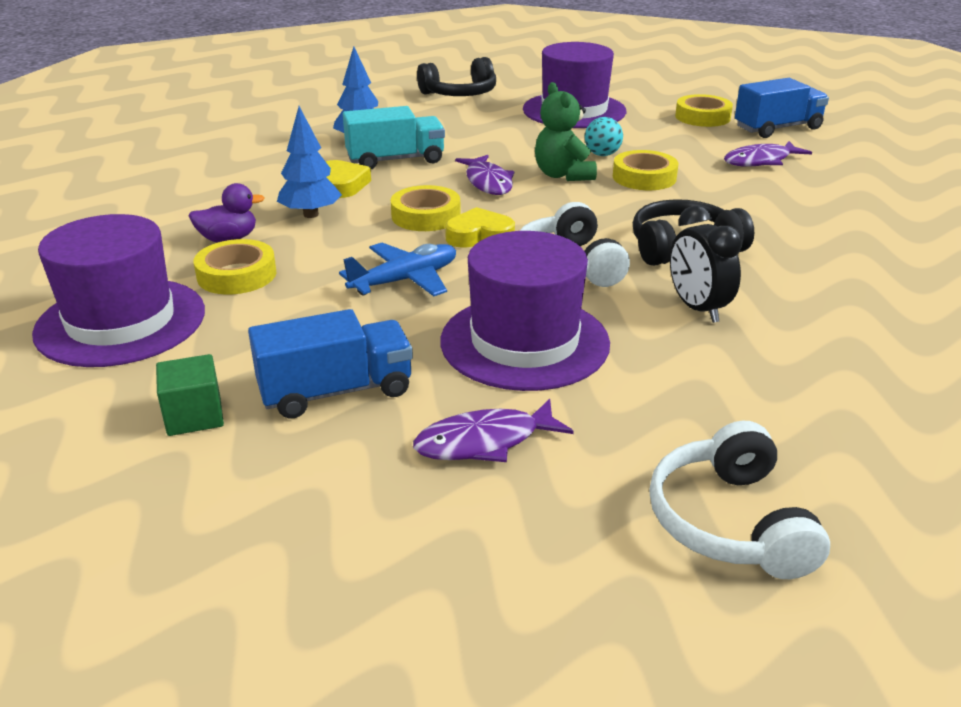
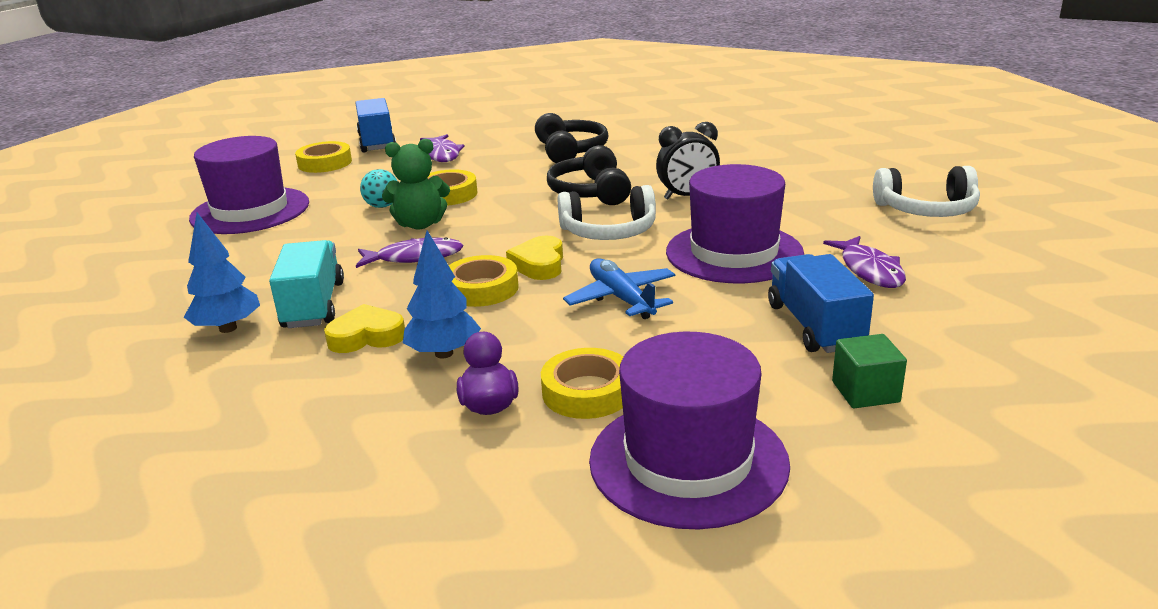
camera: 80 degrees left, 5 degrees down
black headphones [417,57,496,96] -> black headphones moved to [535,113,608,163]

